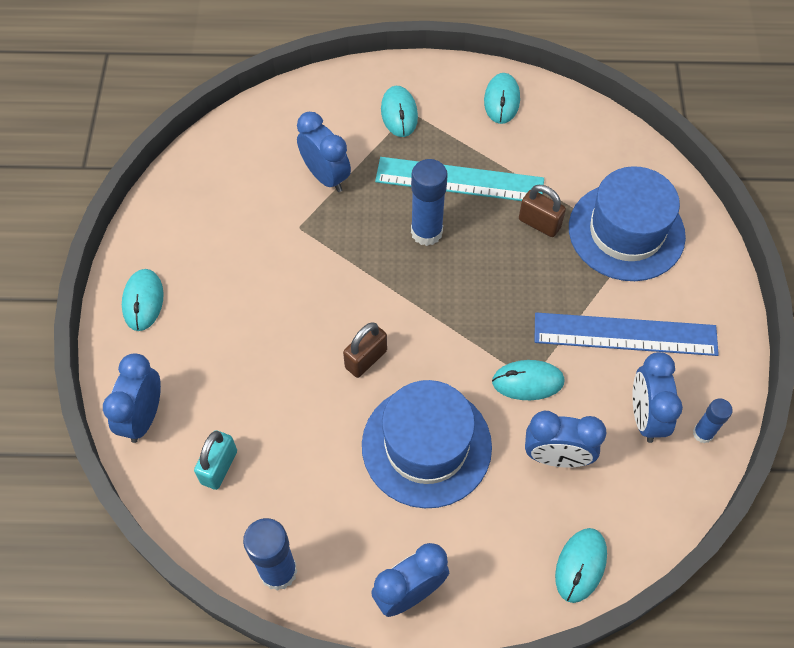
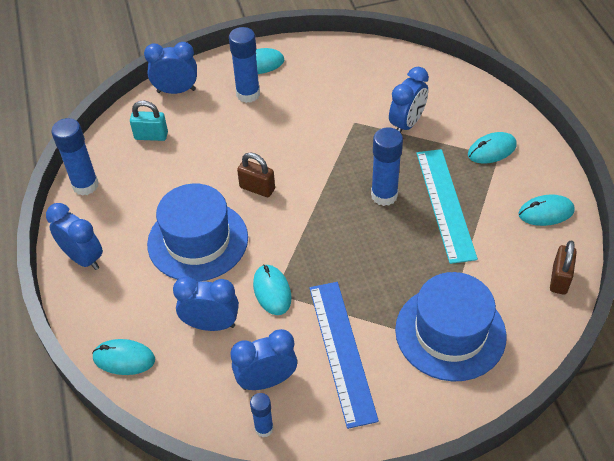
camera: 75 degrees right, 10 degrees down
brown padlock [519,185,566,237] -> brown padlock moved to [550,240,577,295]
blue clock [525,410,607,468] -> blue clock turned 105 degrees clockwise [173,276,239,331]
none -> blue glue stick [229,27,260,103]

